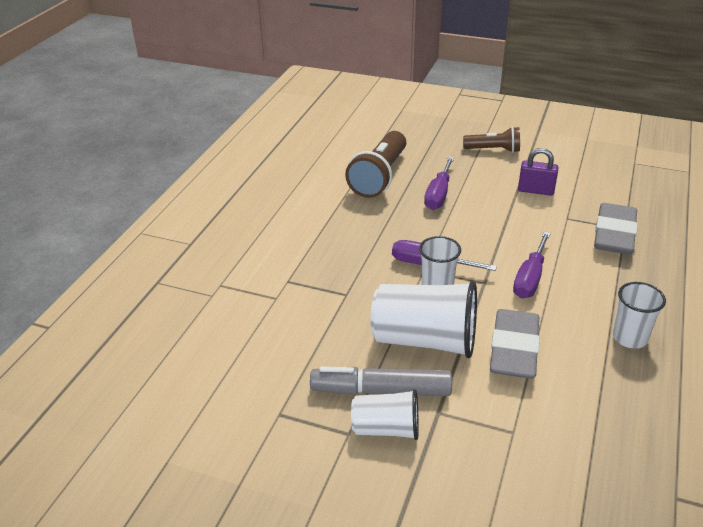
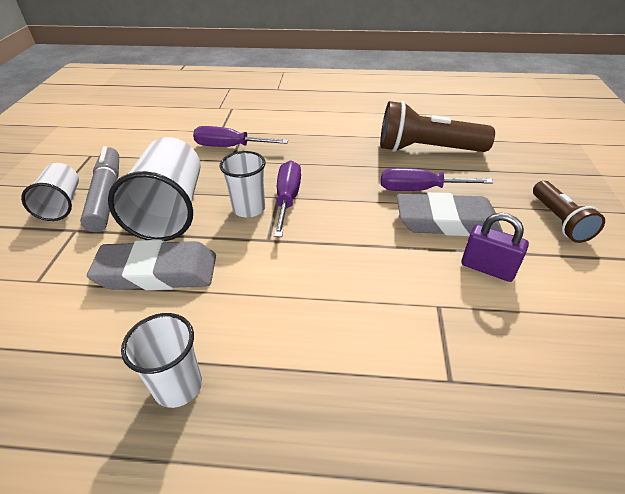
camera: 75 degrees right, 5 degrees up
purple screwdriver [513,231,551,299] -> purple screwdriver moved to [193,126,288,147]
purple padlock [518,148,559,196] -> purple padlock turned 60 degrees counterclockwise [462,213,529,282]
grey eraser [594,203,638,255] -> grey eraser moved to [397,192,503,236]

